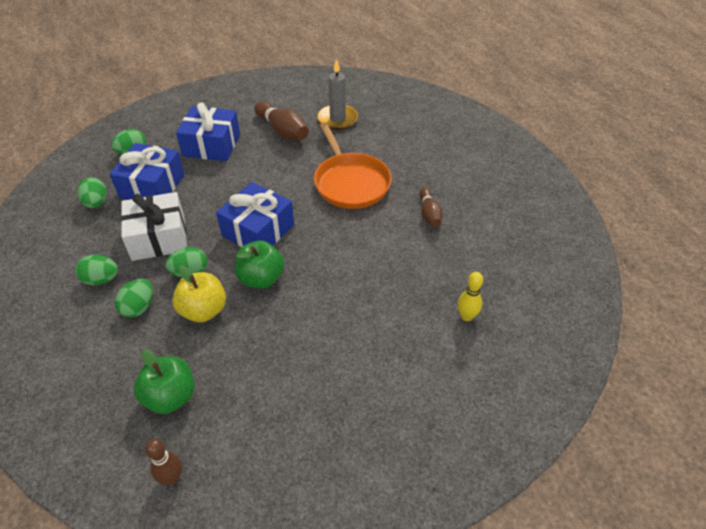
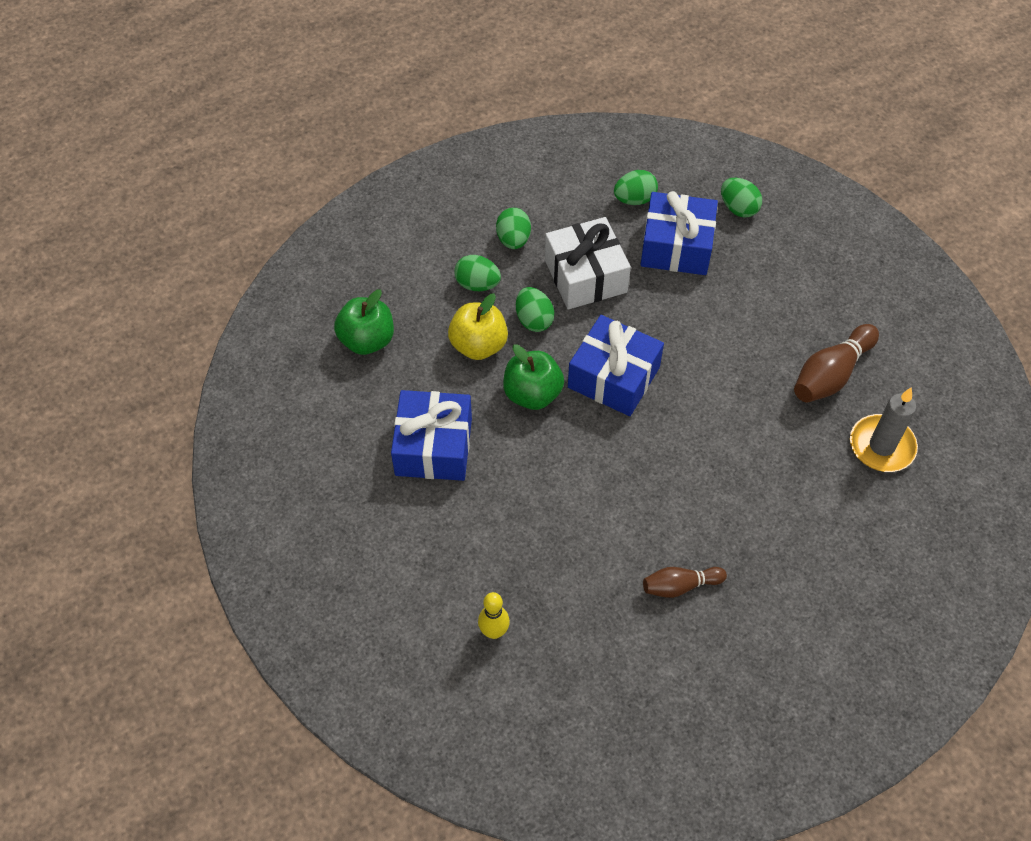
camera: 85 degrees right, 10 degrees up
brown bowling pin [145,439,182,485] -> none
blue gift [176,102,240,161] -> blue gift moved to [391,390,472,481]
orange pan [314,123,392,209] -> none

